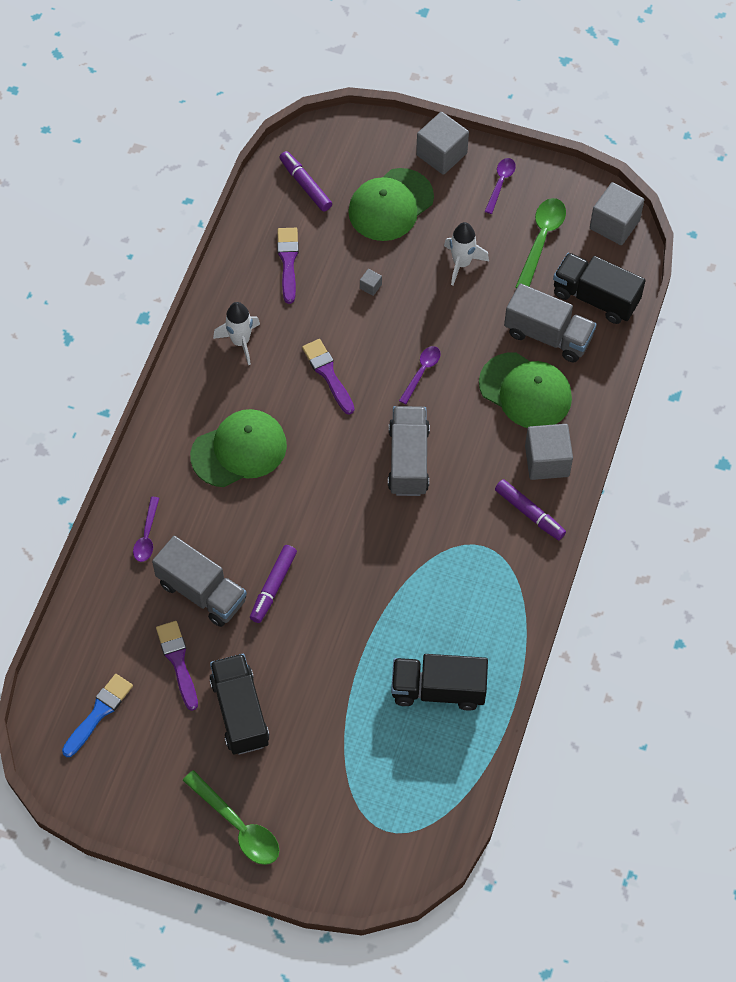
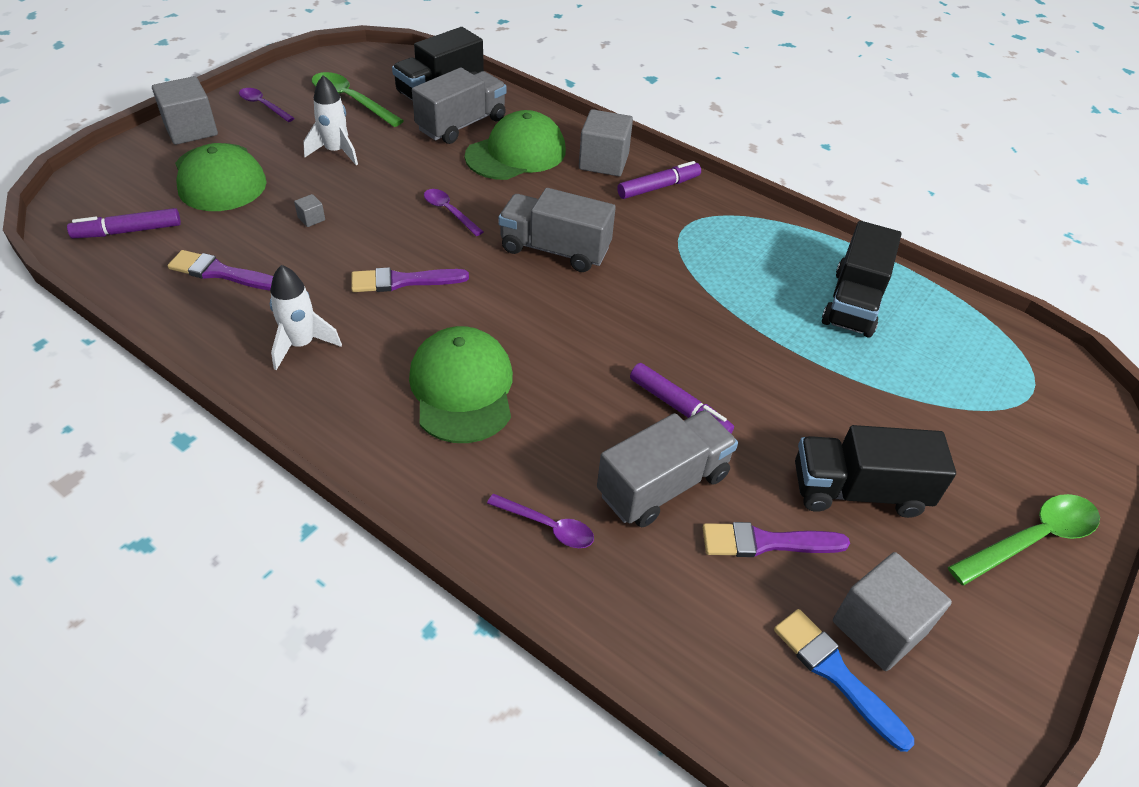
camera: 75 degrees left, 15 degrees down
grey cube [590,182,644,245] -> grey cube moved to [833,552,952,671]

